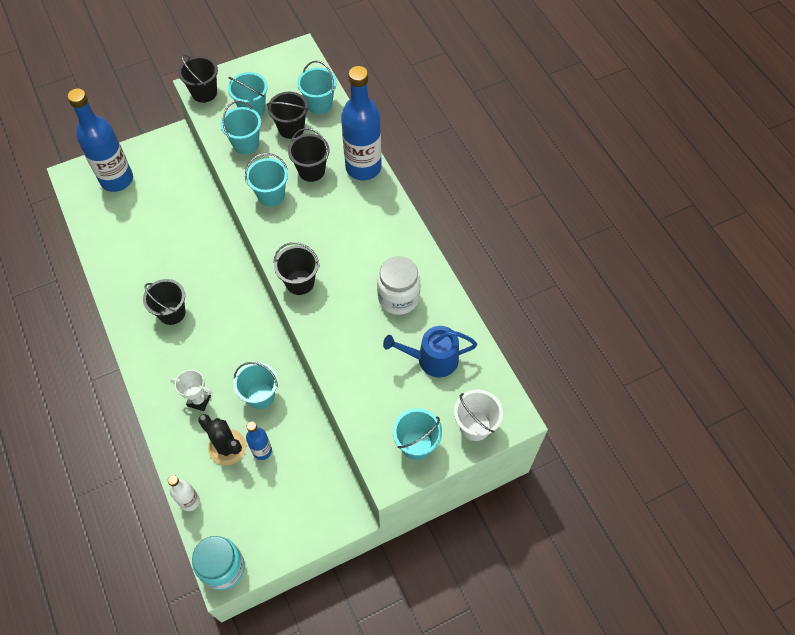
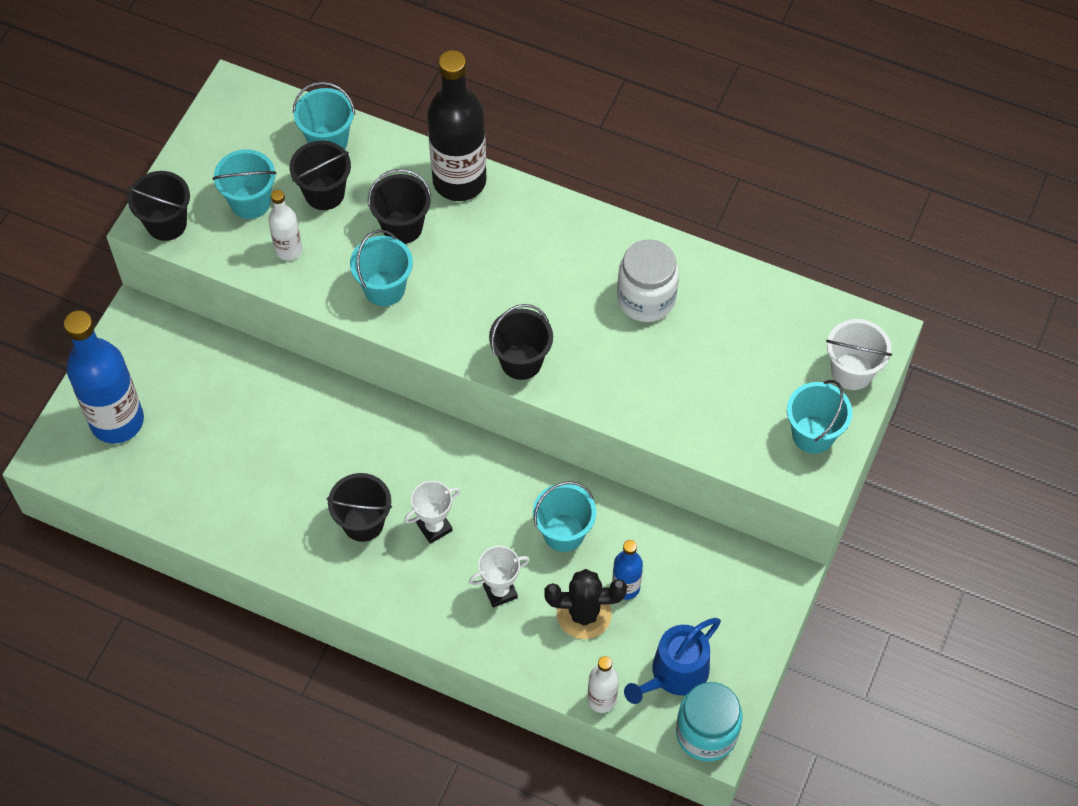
camera: 40 degrees left, 0 degrees up
turquoise bucket [220,101,261,155] -> white bottle [268,190,302,261]
blue bottle [341,66,382,180] -> black bottle [427,50,487,201]
blue watering can [383,326,477,377] -> blue watering can moved to [624,618,721,704]
none -> white trophy [404,481,460,544]

